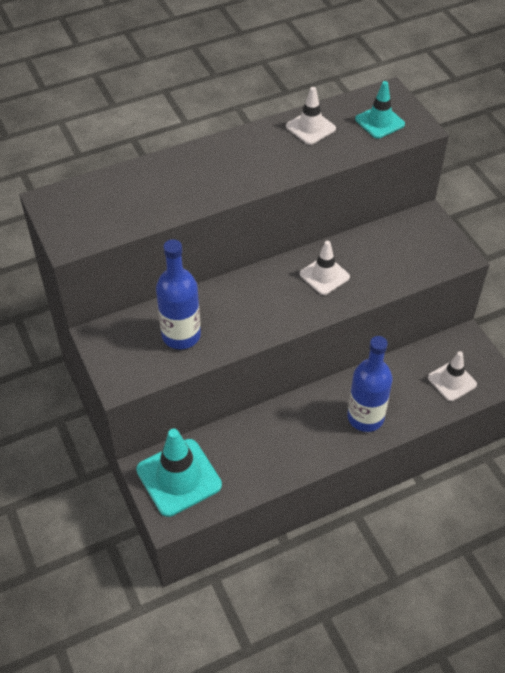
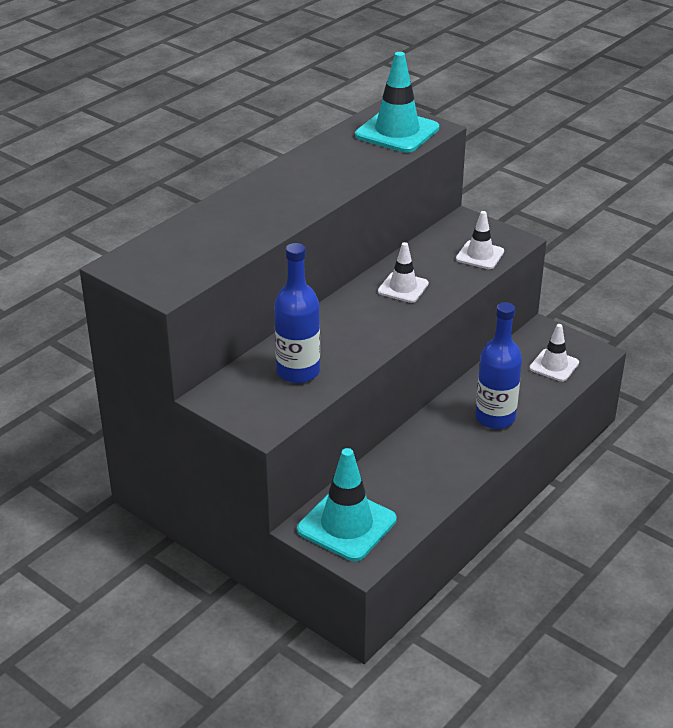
camera: 25 degrees left, 15 degrees down
white traffic cone [286,87,336,145] -> white traffic cone moved to [456,211,504,269]
turquoise traffic cone [355,81,405,139] -> turquoise traffic cone [355,52,439,153], size x1.69

